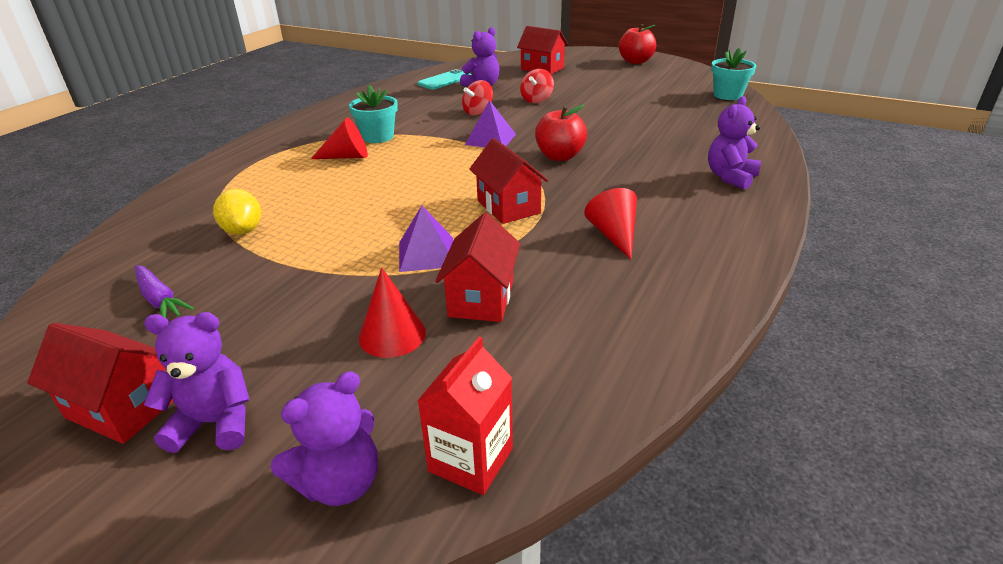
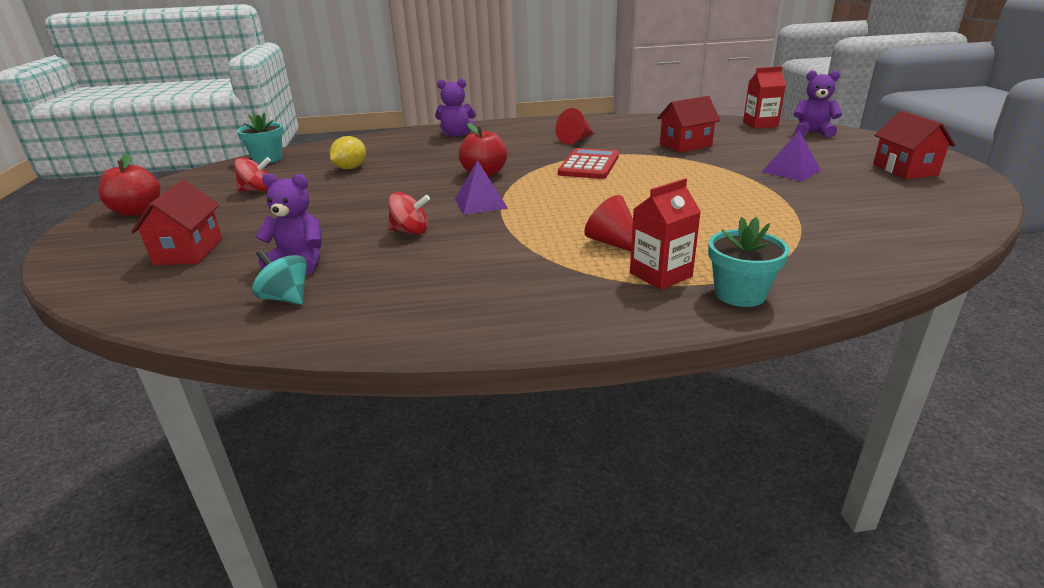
camera: 125 degrees left, 5 degrees down
purple carrot [135,265,194,318] -> none
purple teddy bear [144,312,250,453] -> none
yellow lemon [213,189,261,235] -> yellow lemon moved to [330,136,366,169]
turquoise flower pot [349,85,398,143] -> turquoise flower pot moved to [708,217,790,307]
red cone [359,267,426,358] -> none
purple pyramid [399,206,453,272] -> purple pyramid moved to [762,130,821,181]
turquoise phone [418,69,471,89] -> turquoise spinning top [252,250,307,305]
red house [469,138,548,224] -> red calculator [558,148,619,179]
red spinning top [520,69,554,103] -> red spinning top moved to [234,157,271,191]
none -> red carton [630,178,701,290]

